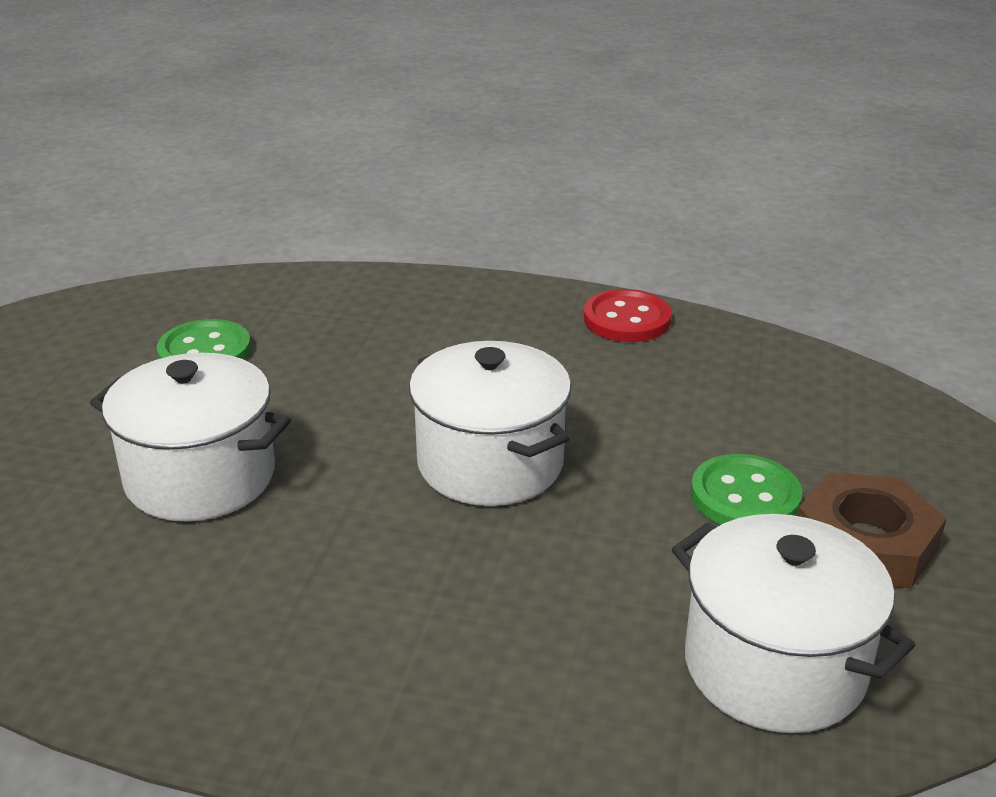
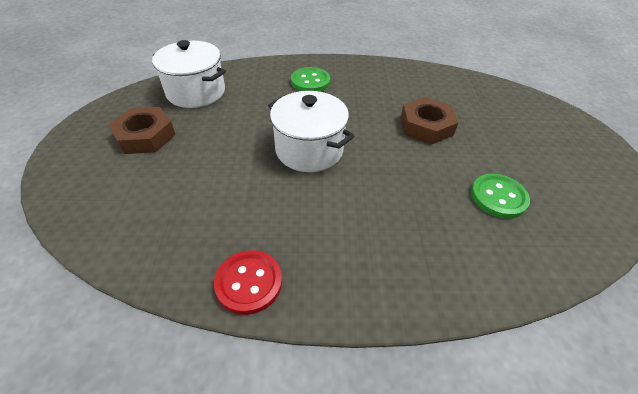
camera: 165 degrees right, 15 degrees up
white pot [90,353,291,521] -> brown nut [401,97,459,144]
green button [691,454,802,525] -> green button moved to [291,67,330,92]

